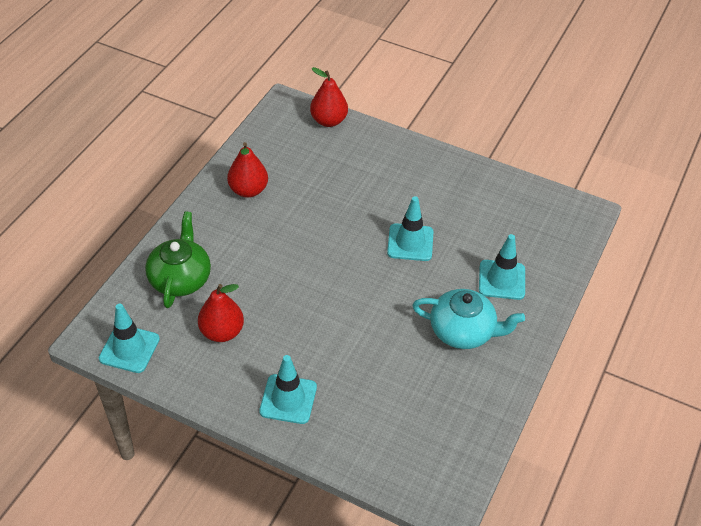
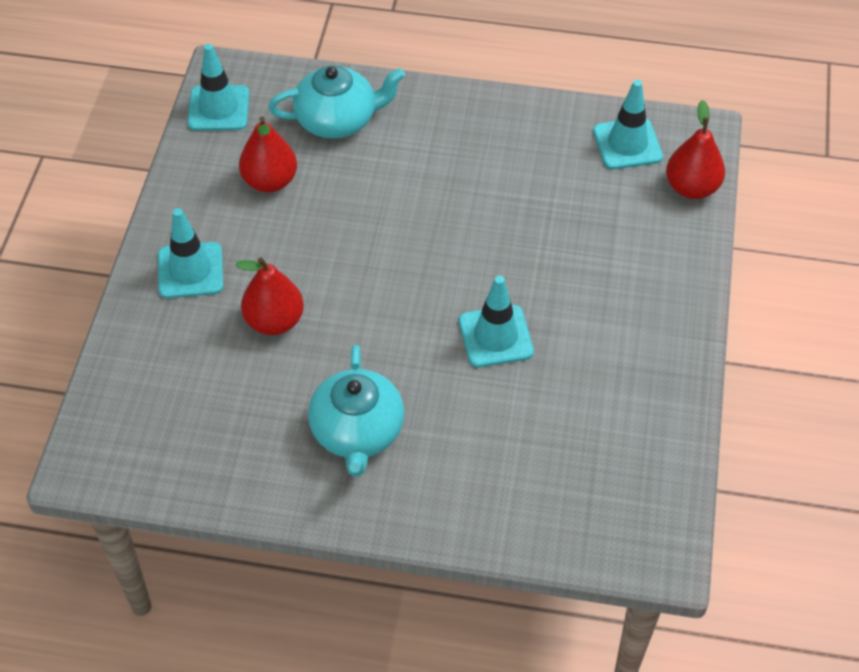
camera: 75 degrees right, 5 degrees up
green teapot [145,211,211,308] -> turquoise teapot [268,65,405,139]
red pear [227,142,268,198] -> red pear moved to [235,257,304,335]
turquoise traffic cone [479,234,525,300] -> turquoise traffic cone moved to [593,80,663,169]

